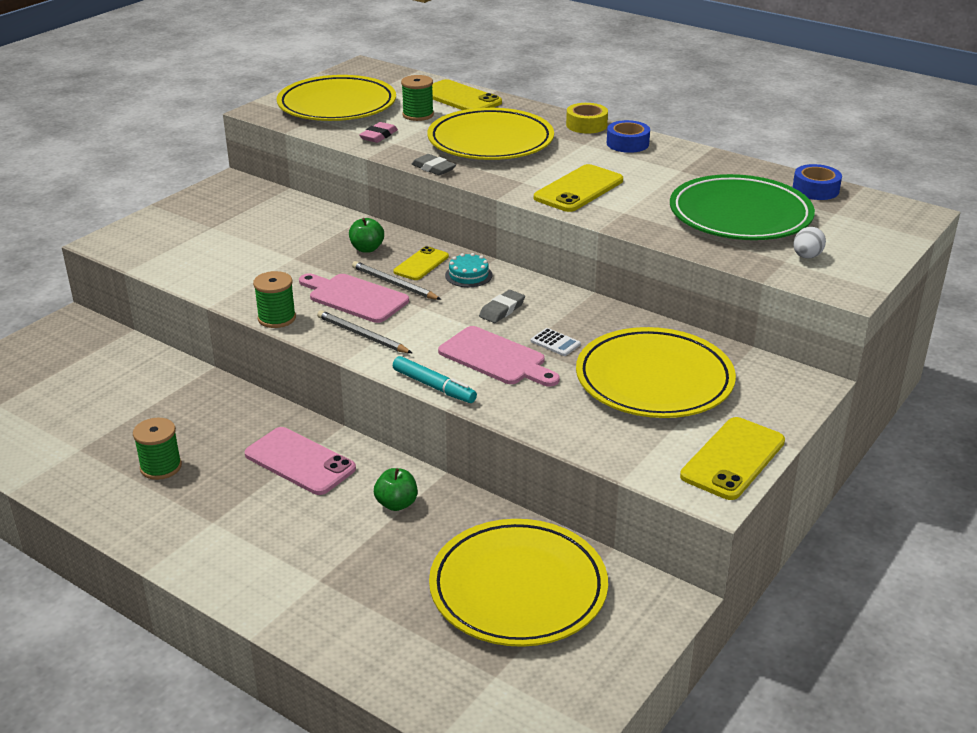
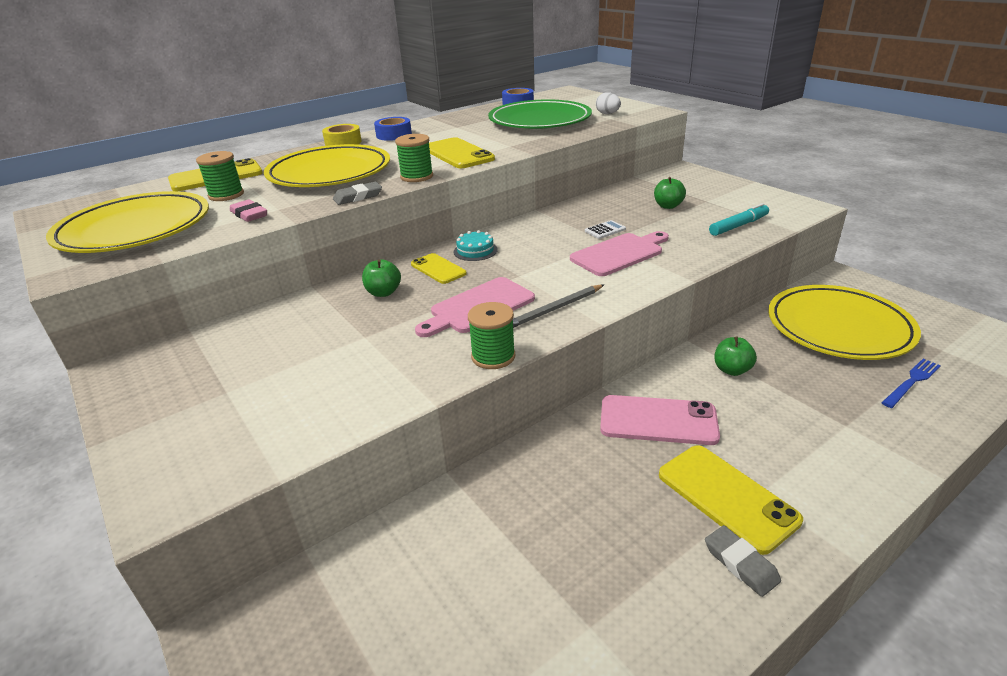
camera: 70 degrees left, 0 degrees up
green spool [133,418,182,480] -> green spool moved to [395,134,433,182]
pink phone [244,427,356,495] -> pink phone turned 45 degrees clockwise [600,395,720,445]
grey pencil [352,261,441,300] -> none
turquoise marker [393,356,477,403] -> turquoise marker moved to [709,203,769,236]
grey eraser [479,290,525,323] -> grey eraser moved to [705,525,781,597]
yellow plate [576,327,736,418] -> green apple [654,177,686,209]
yellow phone [680,417,785,500] -> yellow phone moved to [659,445,803,555]
none -> blue fork [882,359,941,408]

